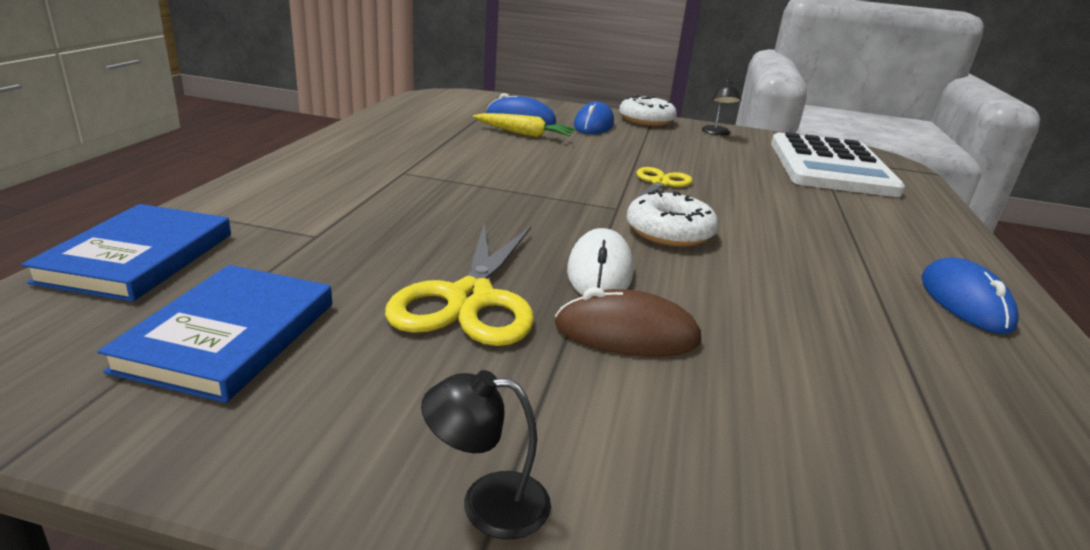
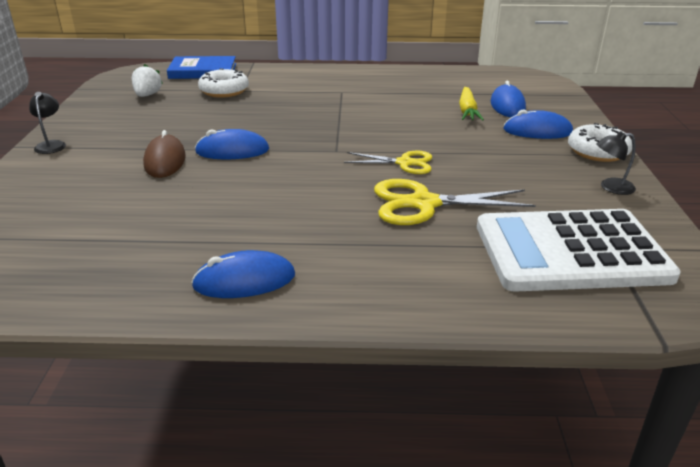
camera: 80 degrees right, 5 degrees up
blue book [98,265,332,403] -> white strawberry [132,64,163,97]
yellow scissors [385,224,534,346] -> yellow scissors moved to [374,179,536,225]
white mouse [567,228,634,295] -> blue mouse [195,129,269,159]
white donut [627,190,718,247] -> white donut moved to [198,68,249,98]

